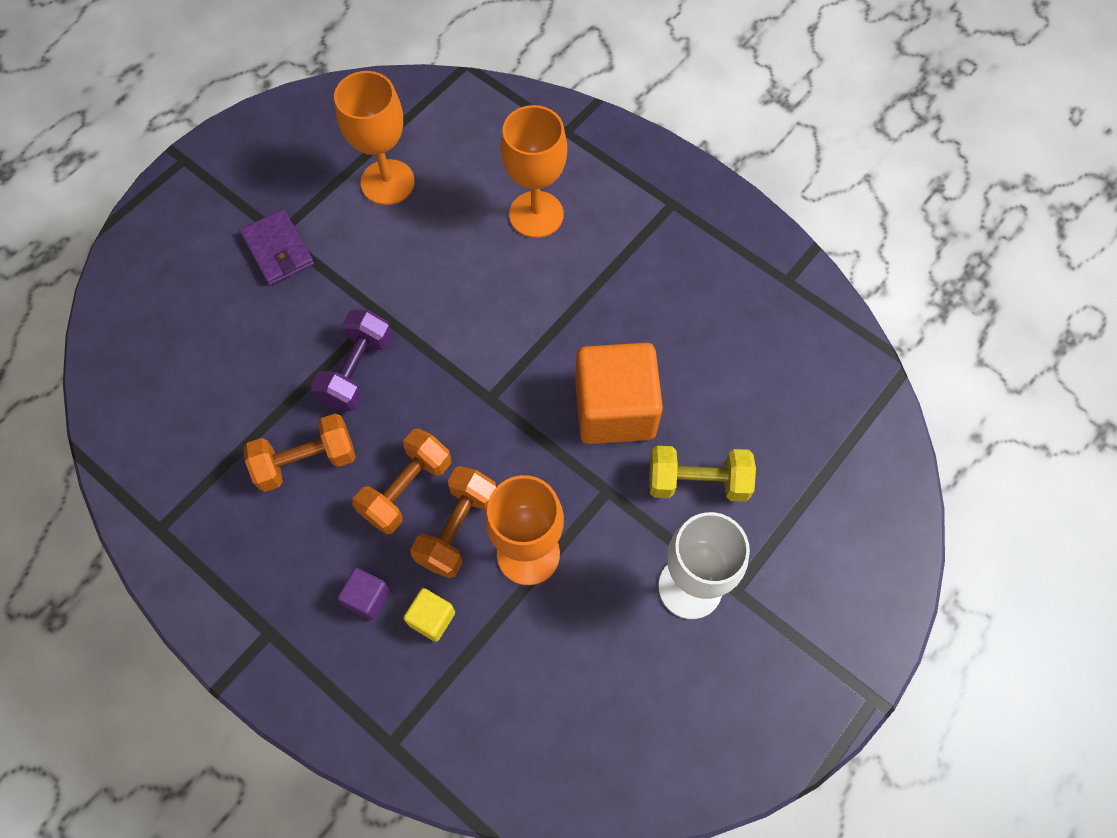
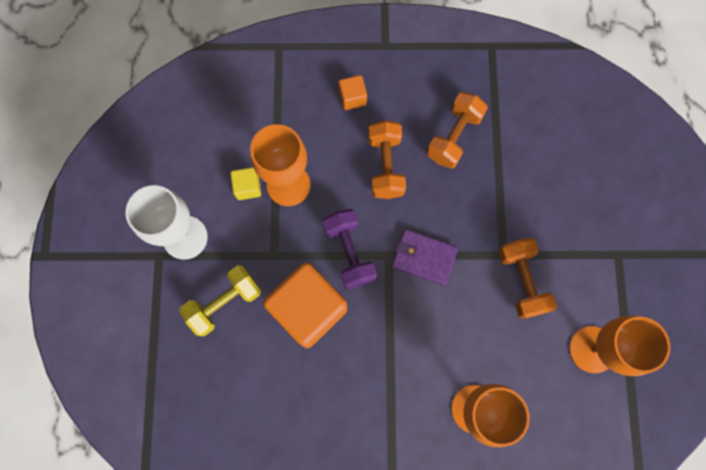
camera: 140 degrees right, 10 degrees up
purple wallet [240,209,314,286] -> purple wallet moved to [392,229,458,285]
purple dumbbell [311,310,393,412] -> purple dumbbell moved to [322,209,377,290]
purple cube [337,568,390,620] -> orange cube [339,75,367,110]
yellow cube [403,588,455,642] -> yellow cube moved to [230,167,261,200]
orange dumbbell [410,466,496,578] -> orange dumbbell moved to [498,238,557,319]

